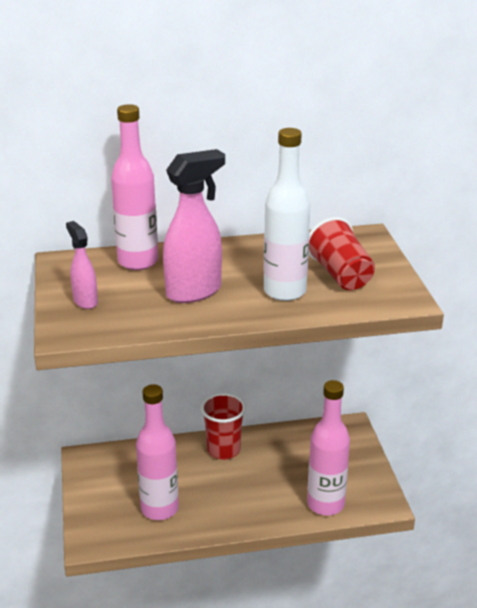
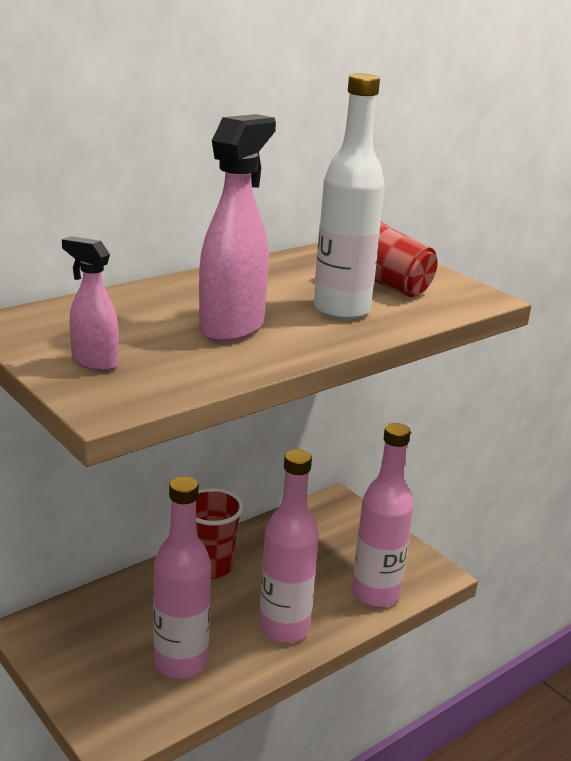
camera: 30 degrees left, 5 degrees down
pink bottle [111,104,158,270] -> pink bottle moved to [259,449,319,643]

